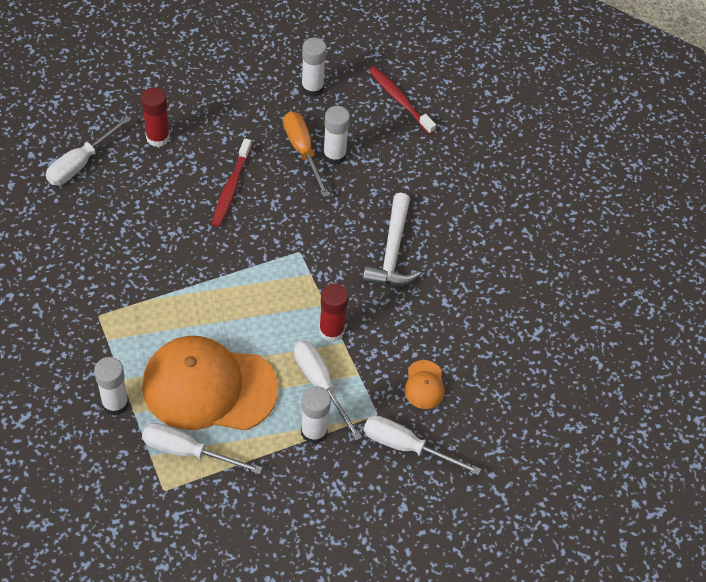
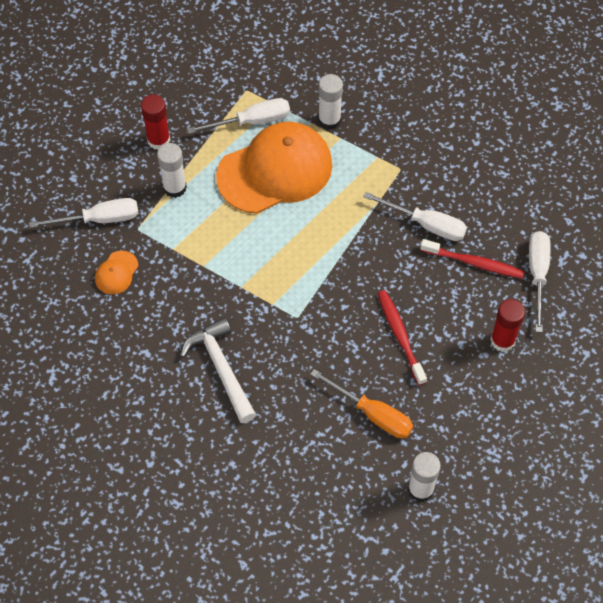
camera: 150 degrees right, 5 degrees up
white screwdriver [294,341,362,441] -> white screwdriver moved to [363,192,467,241]
red glue stick [319,284,349,342] -> red glue stick moved to [141,94,170,150]
white glue stick [323,106,350,165] -> none
red toothbrush [369,66,436,134] -> red toothbrush moved to [420,239,525,279]
orange cap [405,360,445,409] -> orange cap turned 120 degrees counterclockwise [95,251,138,294]

